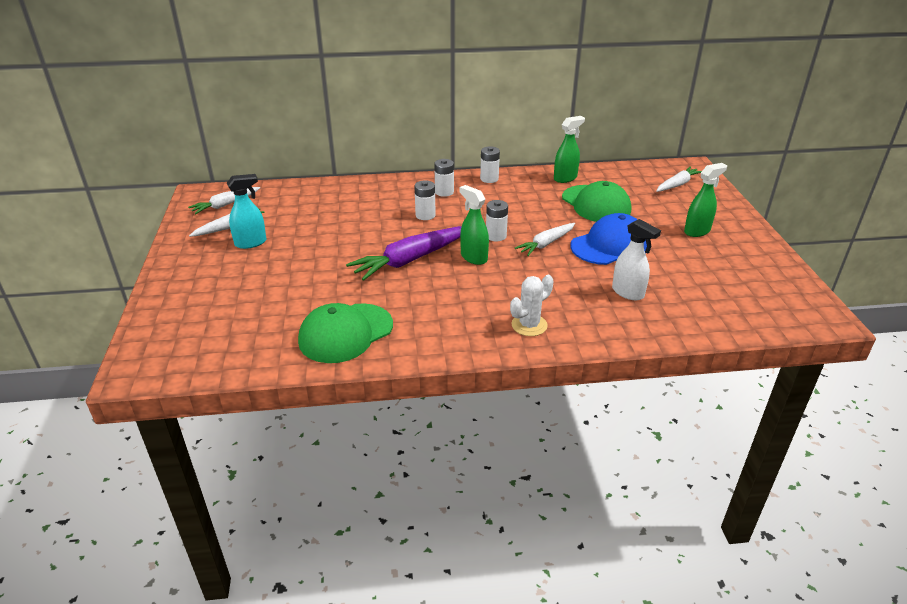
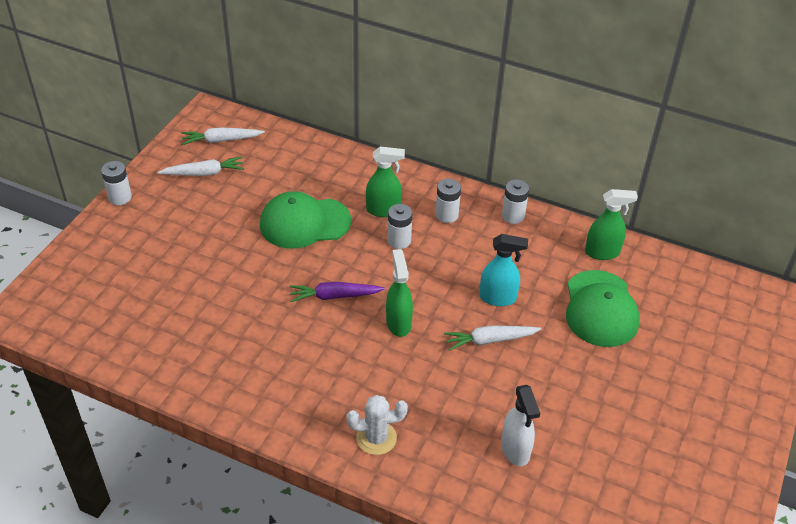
camera: 30 degrees right, 10 degrees up
turquoise spray bottle [227,174,266,249] -> turquoise spray bottle moved to [479,234,528,306]
green cap [298,303,393,363] -> green cap moved to [260,191,351,249]
purple carrot [346,226,462,281] -> purple carrot [290,282,385,302], size x0.60
white battery [486,200,508,242] -> white battery moved to [101,161,132,205]
blue cap [570,213,647,265] -> none
white carrot [656,166,702,192] -> none
green spray bottle [684,163,727,237] -> green spray bottle moved to [366,146,405,217]

